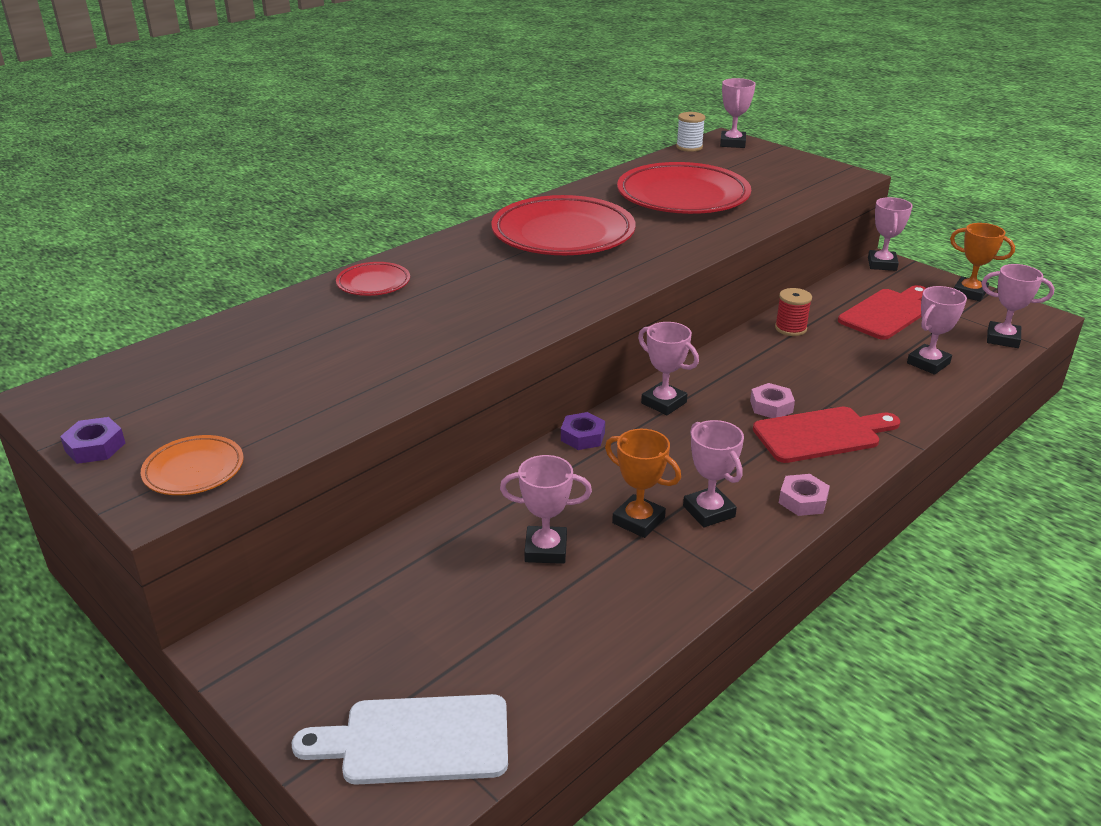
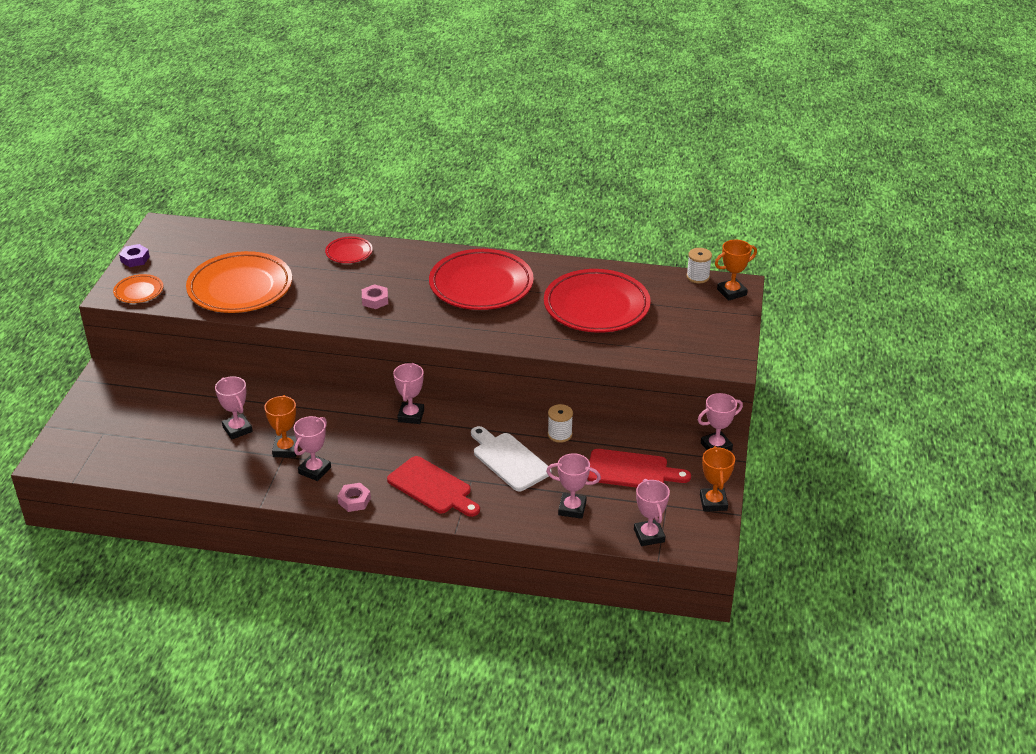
camera: 55 degrees right, 5 degrees up
white cutting board [292,694,508,785] -> white cutting board moved to [471,426,552,492]
purple nut [561,412,605,450] -> none
pink trophy [720,78,756,148] -> orange trophy [715,239,757,301]
pink nut [750,383,795,418] -> pink nut moved to [362,284,388,309]
red spool [775,288,812,336] -> white spool [548,404,573,443]
none -> orange plate [186,251,292,313]

